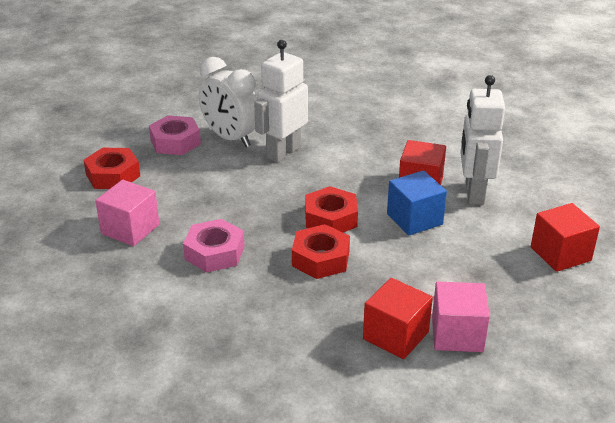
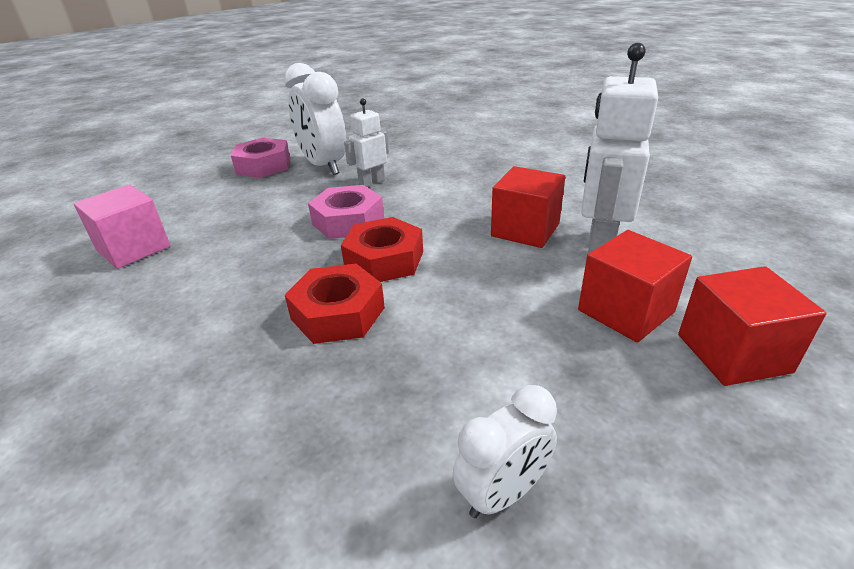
camera: 15 degrees right, 0 degrees up
red nut [84,147,140,189] -> none
pink nut [183,219,245,273] -> pink nut moved to [308,185,384,239]
white robot [254,40,308,163] -> white robot [344,98,389,187], size x0.56
red cube [363,278,433,359] -> red cube moved to [578,230,692,343]
blue cube [387,170,447,236] -> none
pink cube [432,281,490,352] -> white clock [453,385,557,518]

